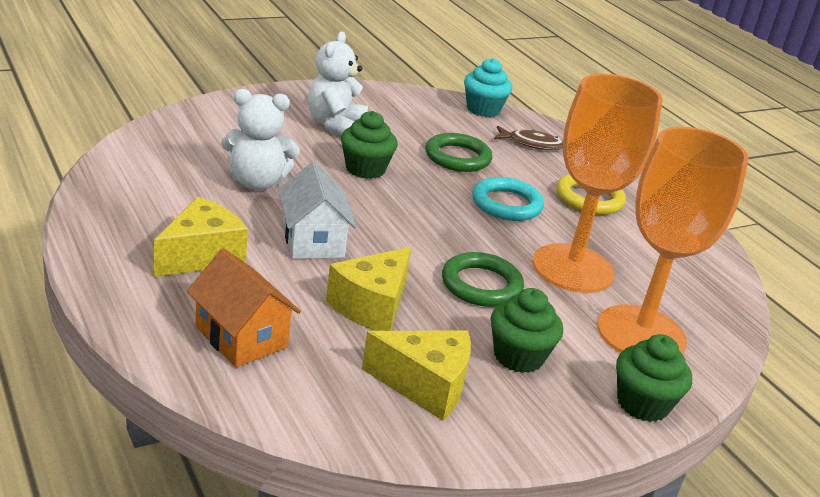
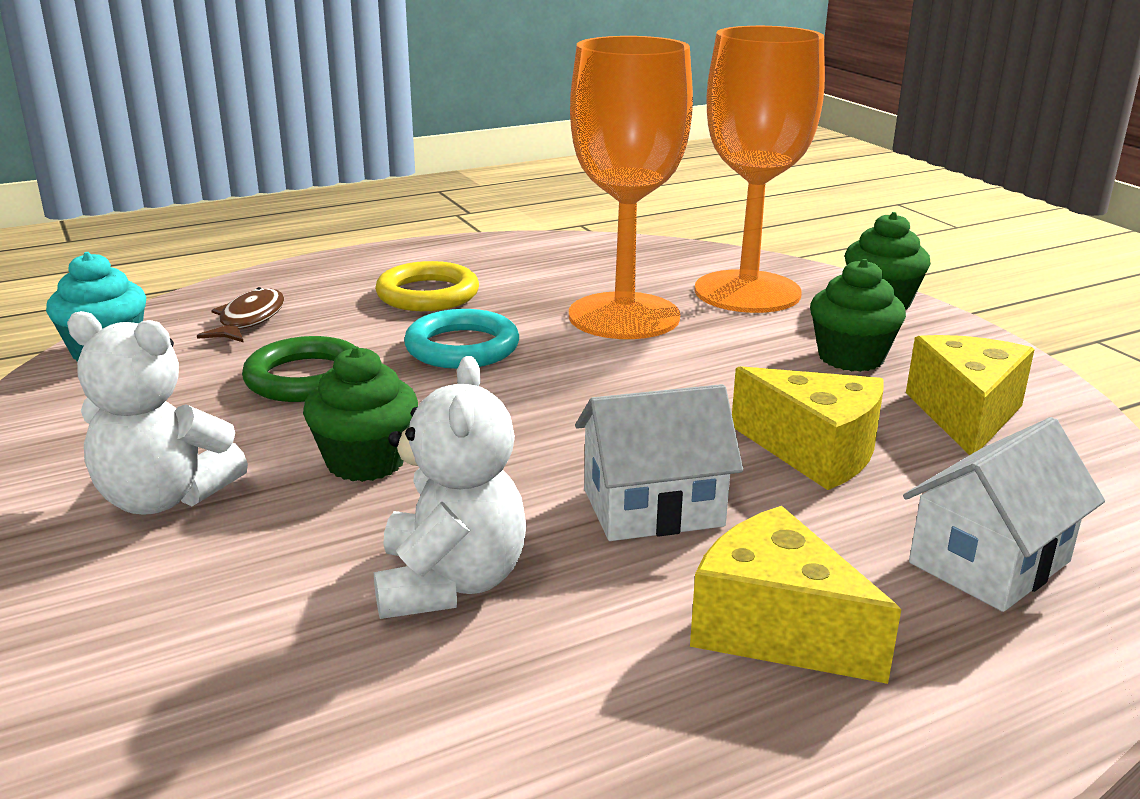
camera: 85 degrees left, 5 degrees down
orange house [187,248,301,367] -> white house [903,417,1105,612]
green ring [442,252,524,307] -> none

